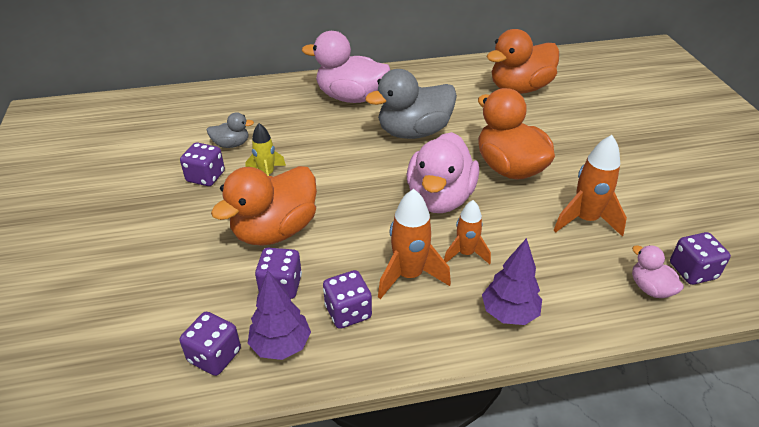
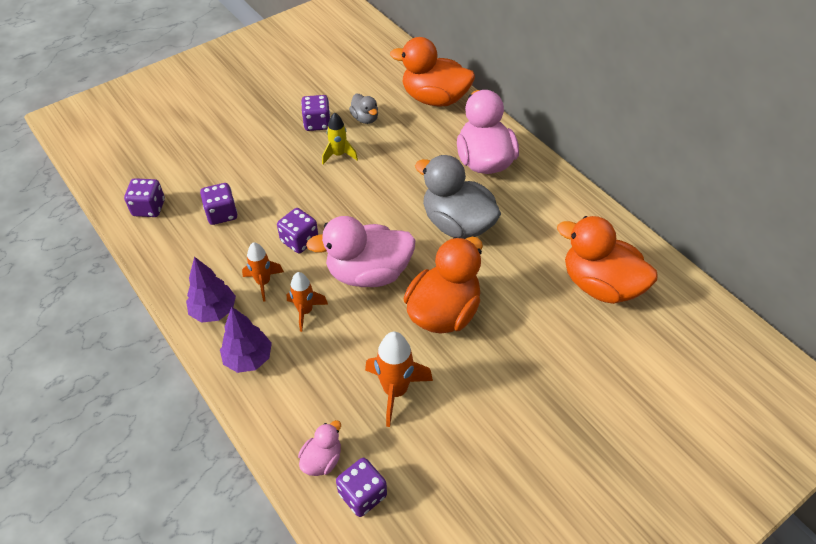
camera: 65 degrees right, 10 degrees up
orange duck [211,166,317,246] -> orange duck moved to [390,37,475,107]
purple tree [248,271,311,360] -> purple tree moved to [186,257,236,323]
purple dice [323,270,372,329] -> purple dice moved to [277,208,318,253]
orange rocket [378,189,451,299] -> orange rocket [242,242,284,302], size x0.65

